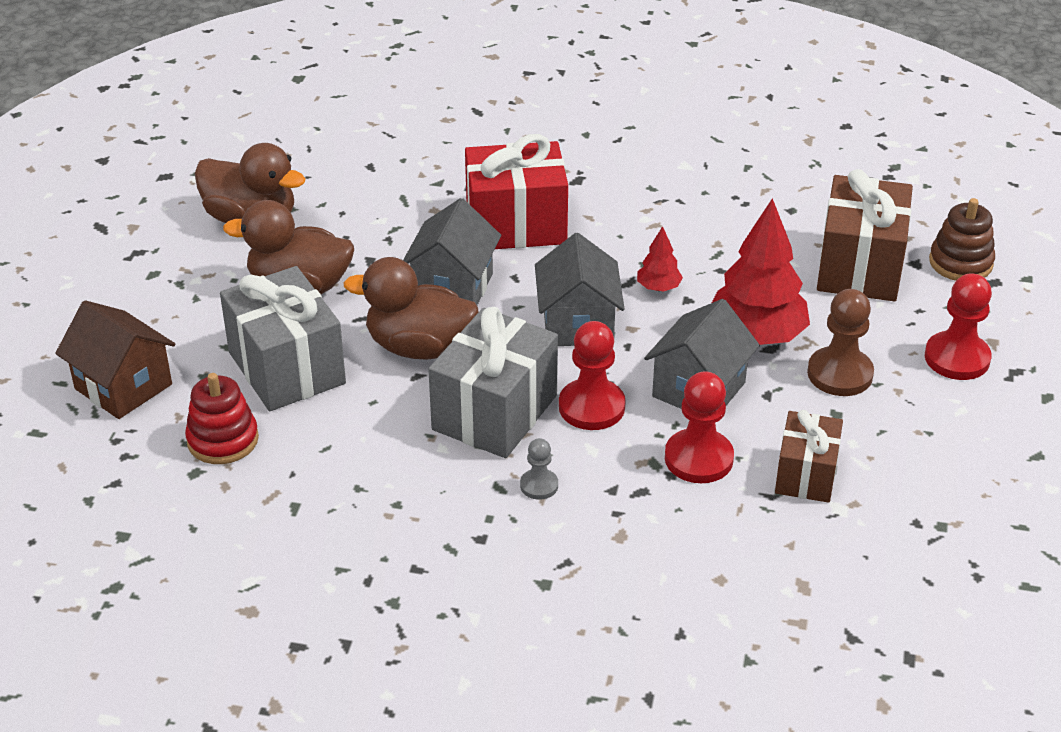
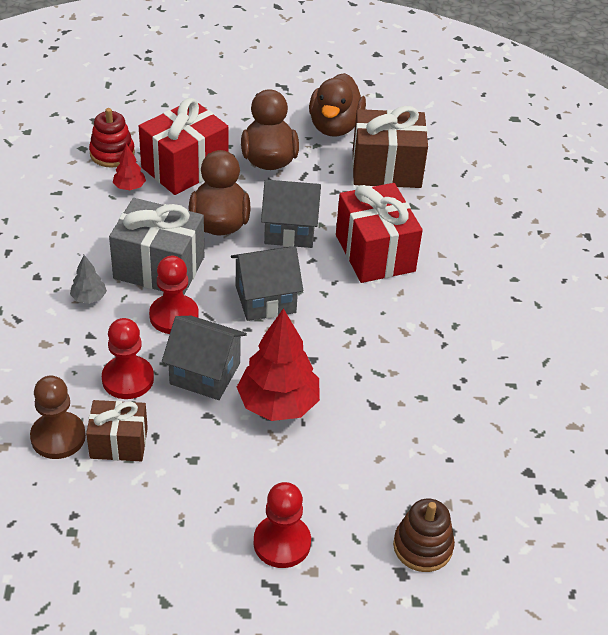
camera: 75 degrees right, 5 degrees up
brown house [55,300,175,419] -> none
grey gift [220,266,346,411] -> red gift [139,98,228,195]
grey pawn [520,438,558,500] -> grey tree [70,255,107,304]
red tree [637,226,683,292] -> red tree moved to [113,144,146,190]
brown pawn [807,289,874,396] -> brown pawn moved to [30,376,86,459]
brown gift [817,169,913,301] -> brown gift moved to [352,106,428,188]

